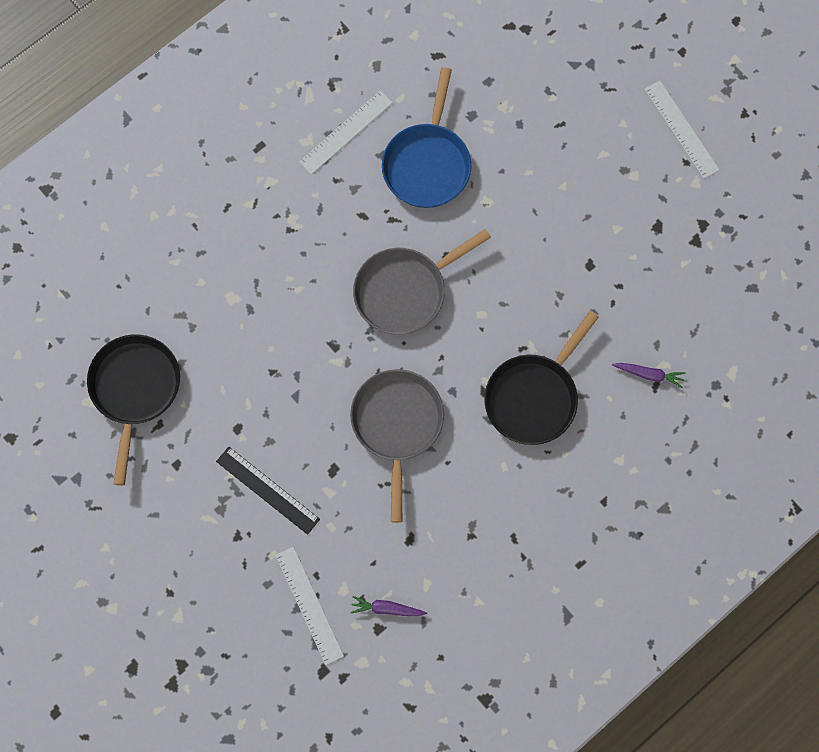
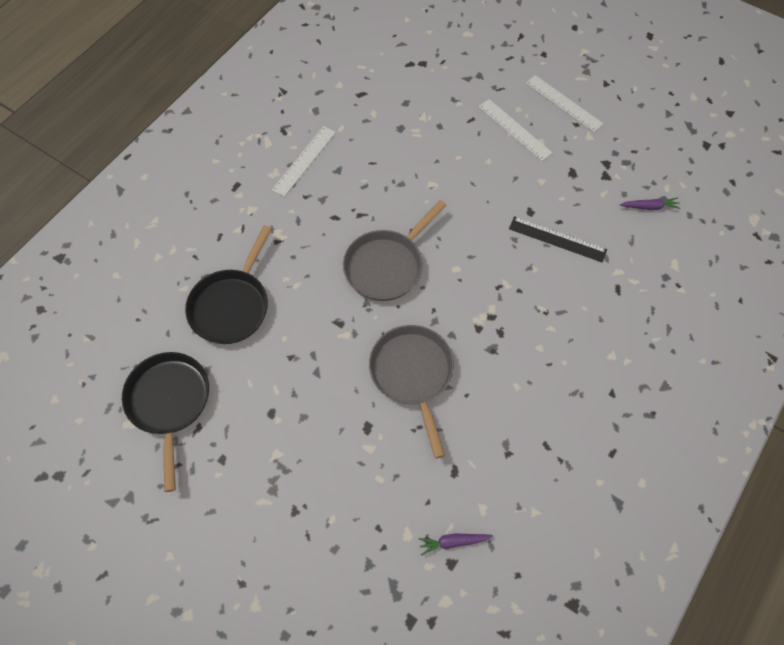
camera: 15 degrees left, 10 degrees down
black ruler [216,447,320,535] -> black ruler moved to [509,216,607,262]
white ruler [275,547,344,665] -> white ruler moved to [478,99,552,161]
blue pan [382,67,471,208] -> none
black pan [484,311,599,445] -> black pan moved to [185,225,272,344]
purple carrot [612,363,685,388] -> purple carrot moved to [620,197,681,210]

